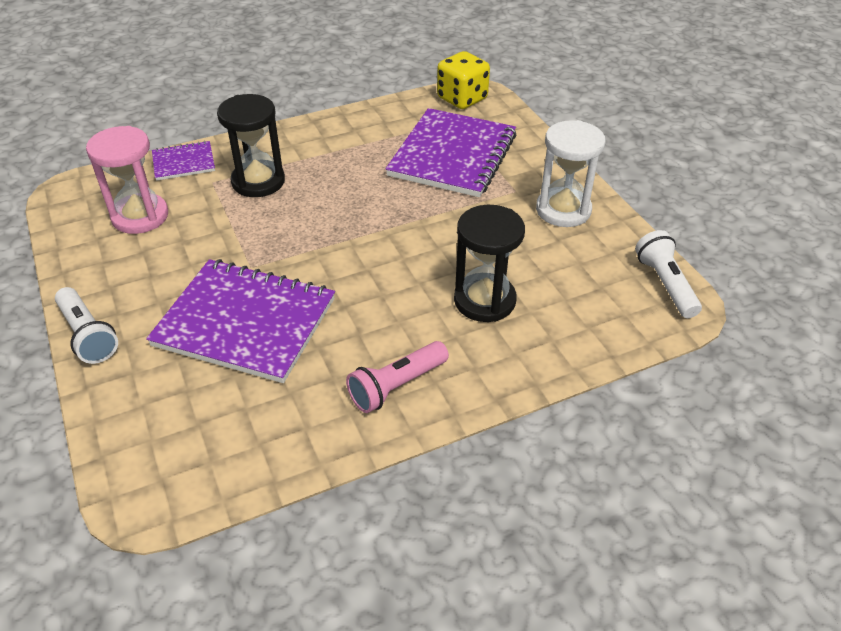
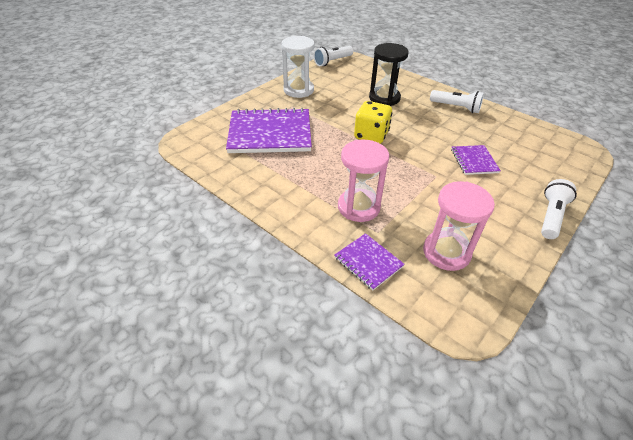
camera: 115 degrees left, 0 degrees up
purple notebook [146,259,335,383] -> purple notebook [451,145,501,175], size x0.49
black hourglass [217,94,285,197] -> pink hourglass [338,140,389,222]
pink flashlight [346,341,449,413] -> white flashlight [430,90,484,113]
yellow dice [437,51,490,109] -> yellow dice moved to [354,101,392,144]

